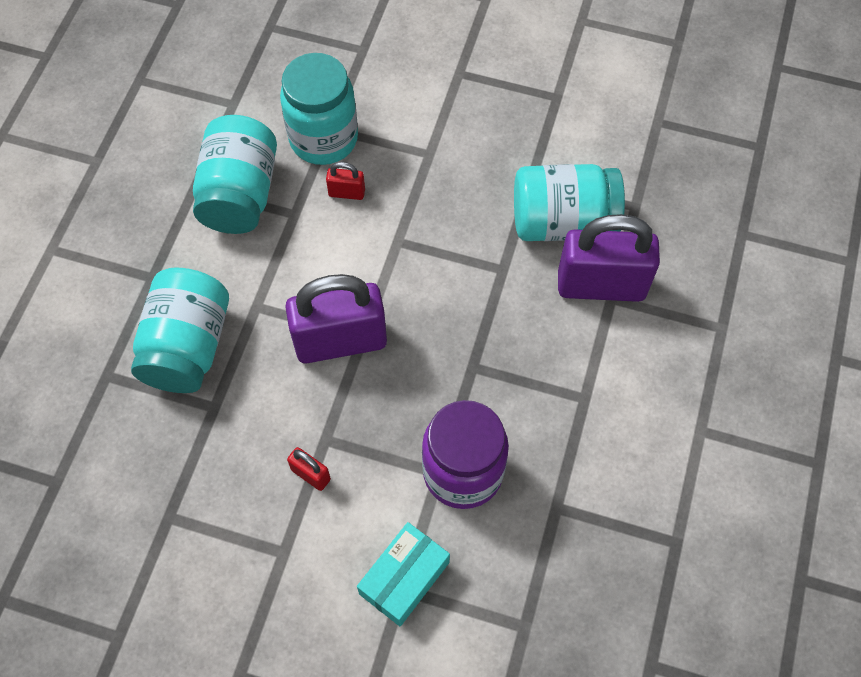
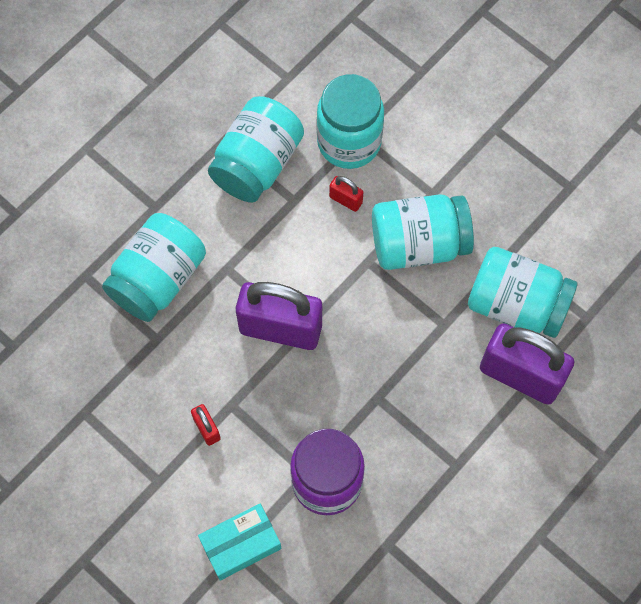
camera: 25 degrees right, 5 degrees up
none -> turquoise jar [372,194,474,270]

